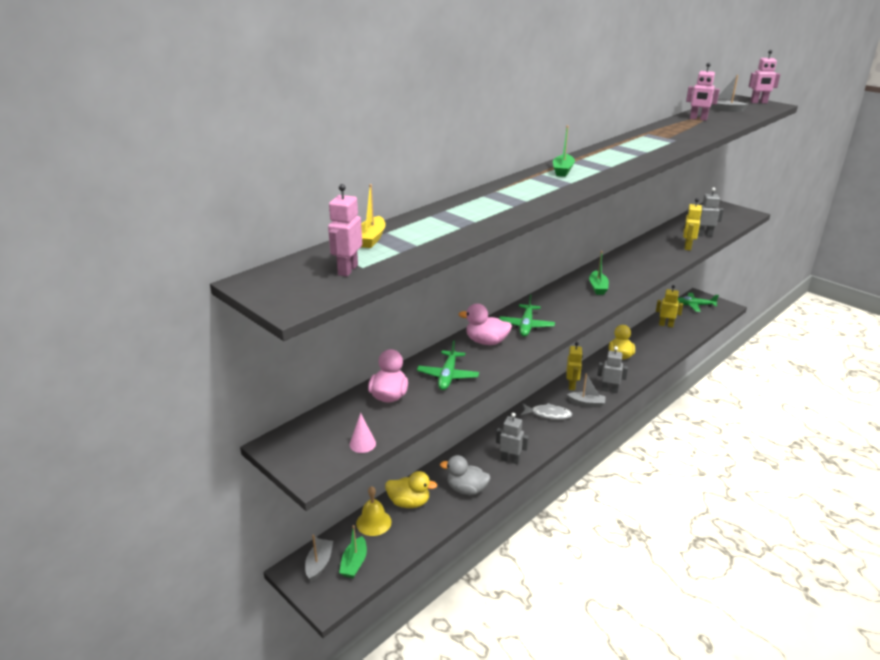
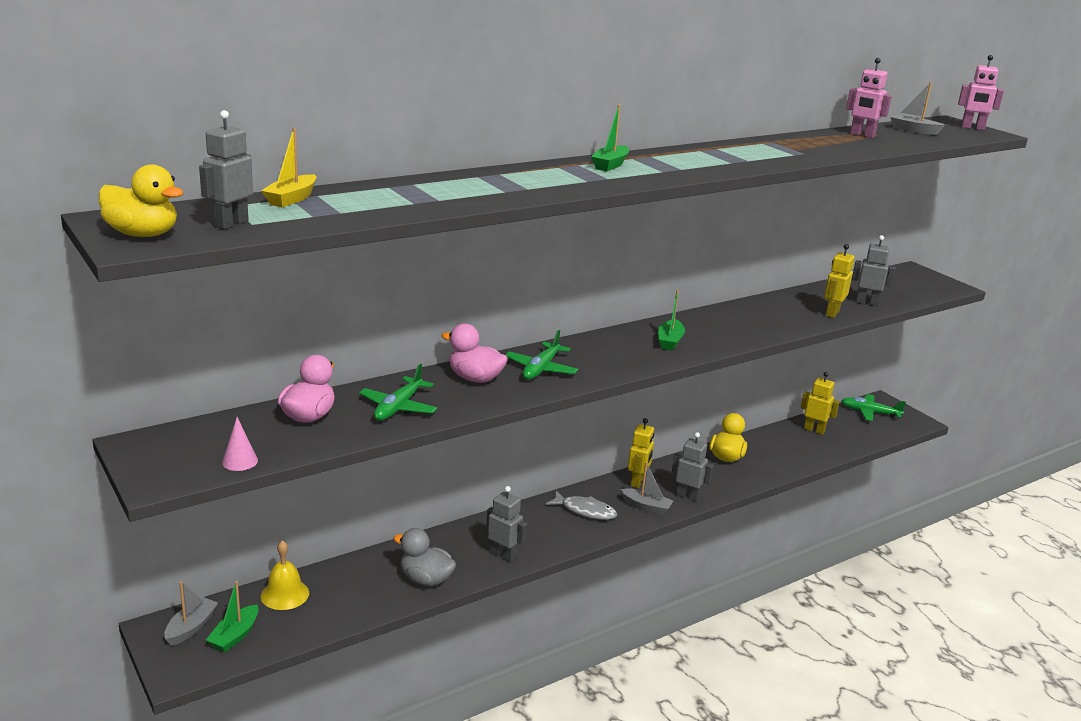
camera: 10 degrees right, 5 degrees down
pink robot [328,184,362,277] -> grey robot [199,110,253,229]
yellow duck [385,471,437,508] -> yellow duck moved to [99,164,184,237]

